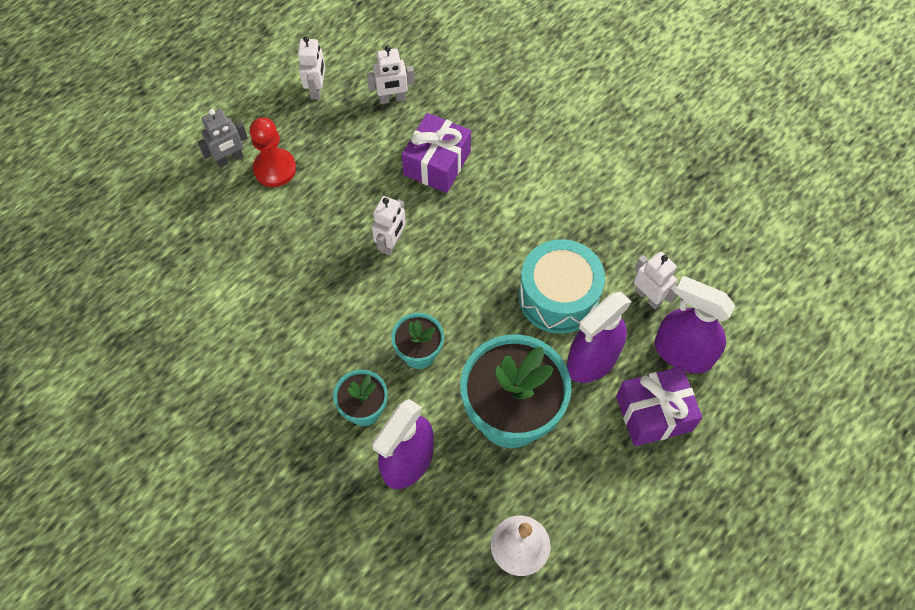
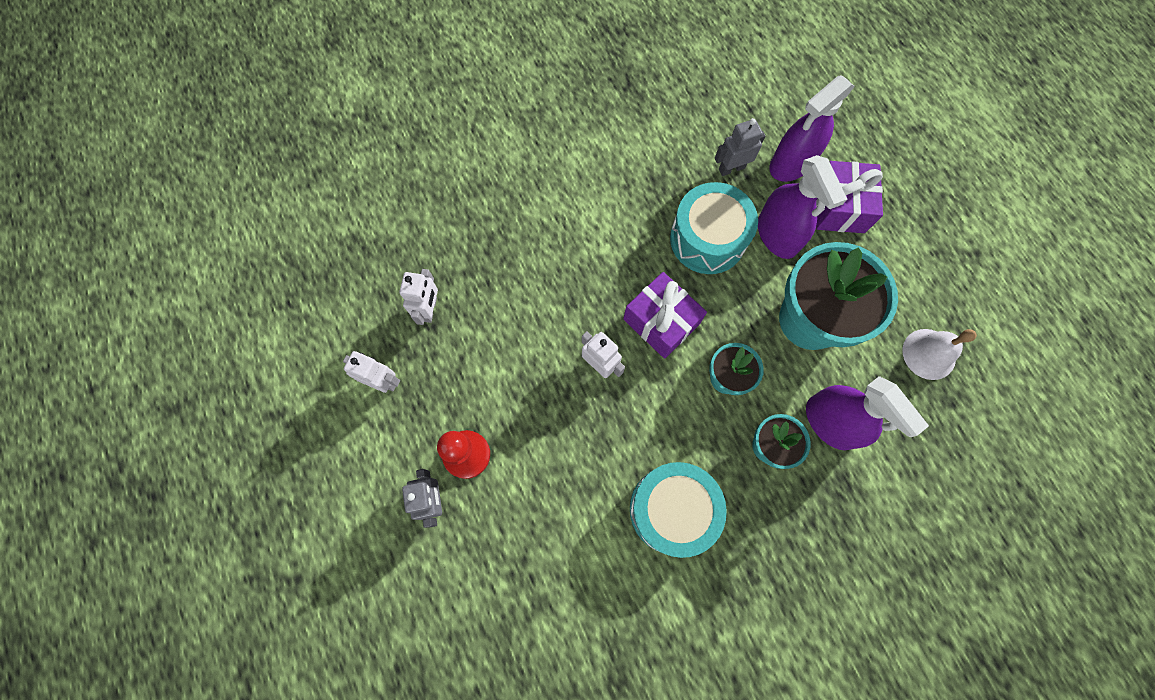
camera: 70 degrees left, 10 degrees up
purple gift [402,113,471,193] -> purple gift moved to [623,272,707,359]
white robot [634,252,677,309] -> grey robot [715,118,766,176]
none -> turquoise drum [630,462,727,558]

